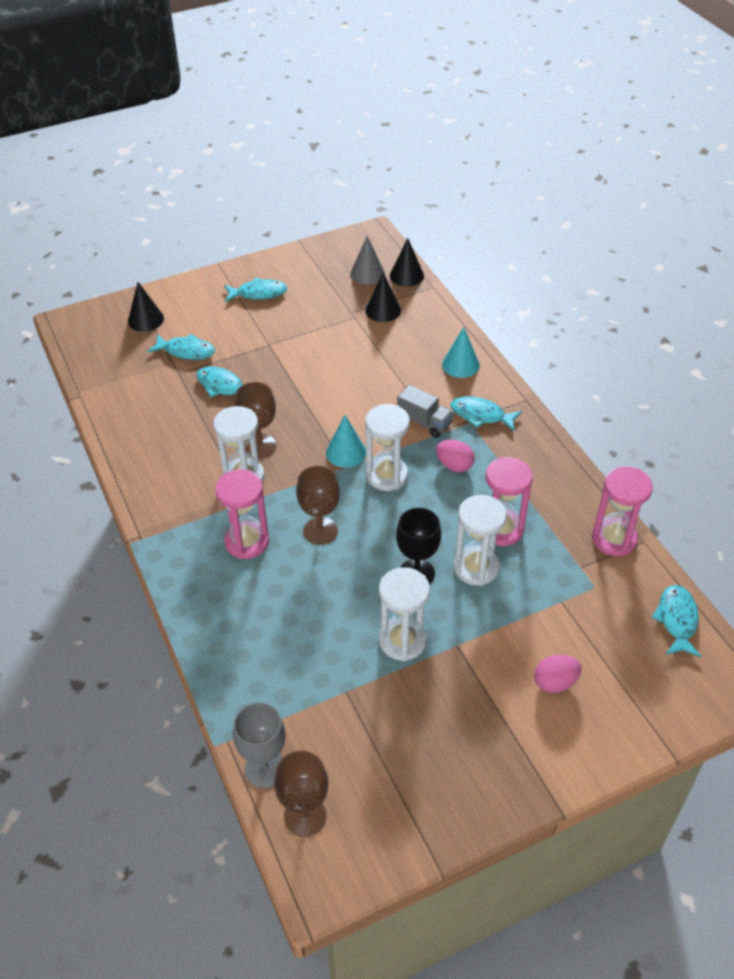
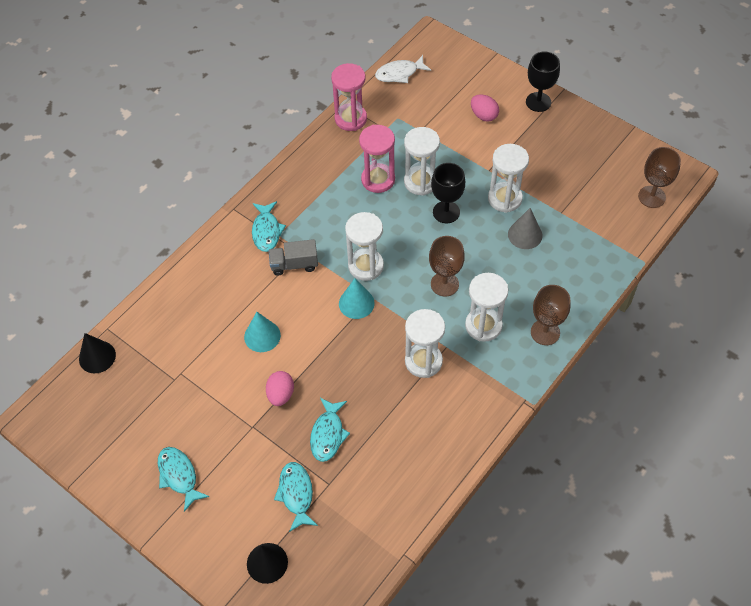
camera: 115 degrees left, 10 degrees up
pink hourglass [215,469,269,559] -> white hourglass [465,273,508,342]
grey goblet [233,703,286,788] -> none
brown goblet [235,382,276,458] -> brown goblet moved to [531,285,571,345]
grey cone [350,236,385,284] -> grey cone moved to [508,208,543,249]
black cone [365,272,401,322] -> none
grey truck [397,385,454,438] -> grey truck turned 105 degrees counterclockwise [268,239,318,276]
pink egg [436,440,475,472] -> pink egg moved to [266,371,294,406]
turquoise cone [442,327,480,378] -> turquoise cone moved to [244,312,281,352]
turquoise fish [652,585,701,657] -> white fish [375,55,431,83]
none -> black goblet [526,52,560,112]

